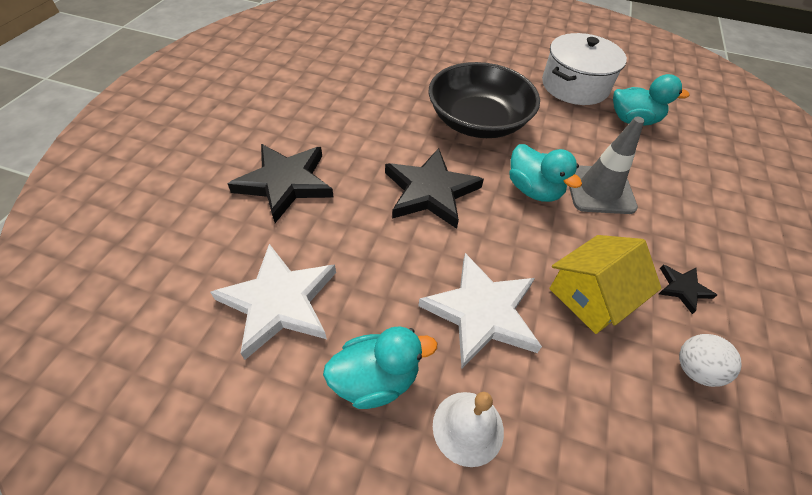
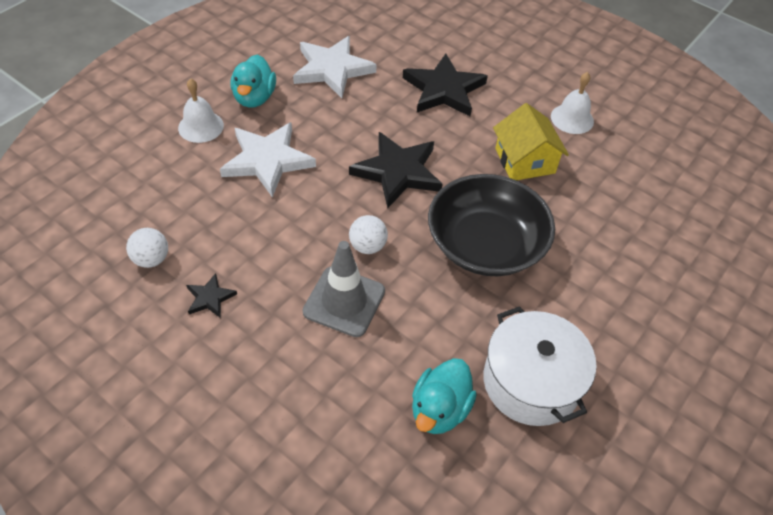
camera: 110 degrees right, 0 degrees up
turquoise duck [509,144,582,202] -> white ball [349,215,388,254]
yellow house [549,235,661,334] -> yellow house moved to [493,103,569,180]
none -> white bell [551,72,594,134]

